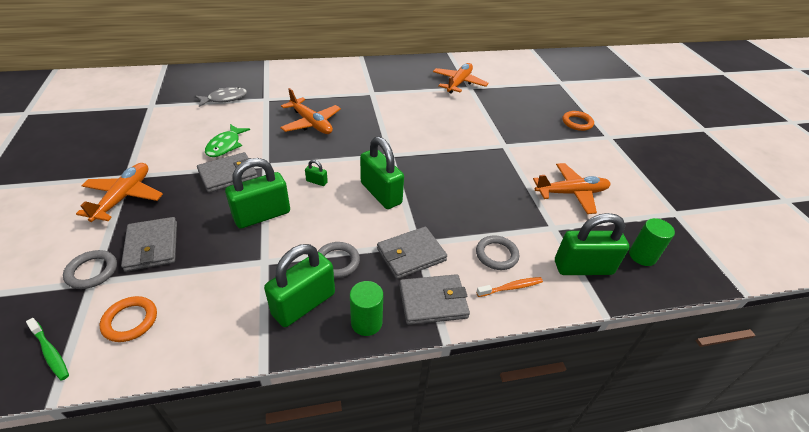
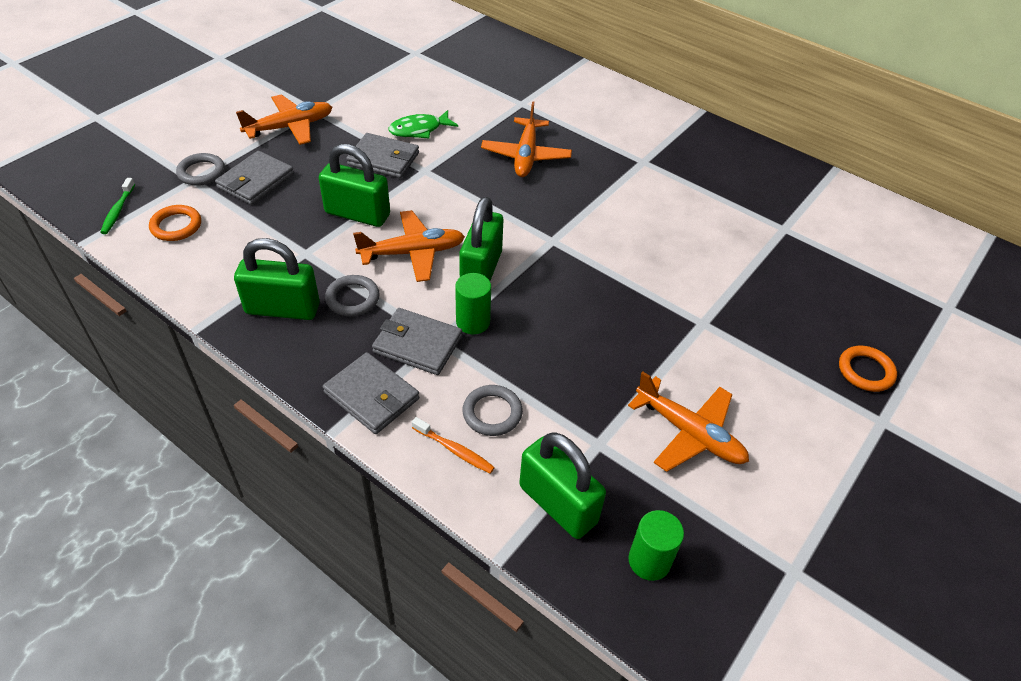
camera: 50 degrees right, 5 degrees up
grey fish [195,87,247,107] -> none
green padlock [305,160,328,186] -> none
green cylinder [350,281,383,336] -> green cylinder moved to [455,273,491,334]
orange plane [433,63,489,94] -> orange plane moved to [353,210,465,282]

